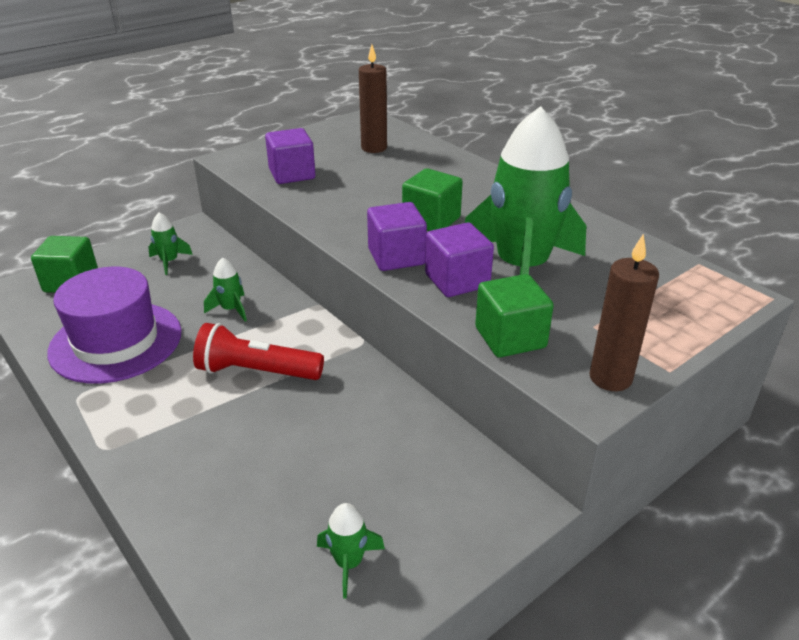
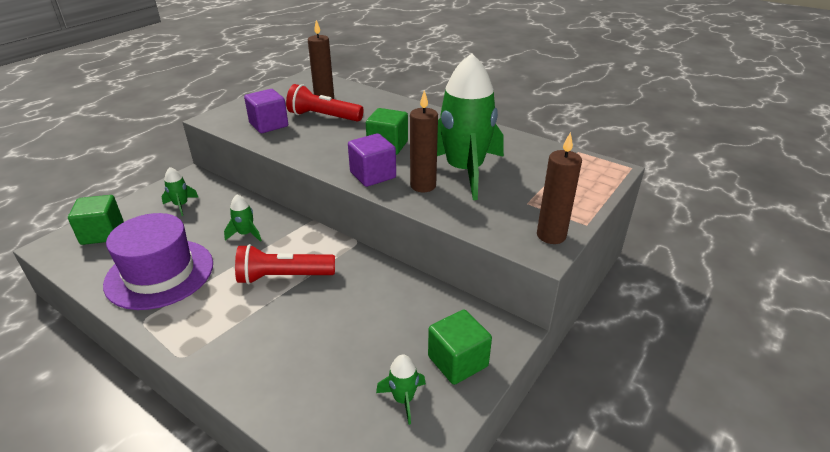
camera: 15 degrees left, 0 degrees up
purple cube [425,222,494,297] -> brown candle [410,90,438,192]
green cube [475,274,554,357] -> green cube moved to [428,310,492,385]
none -> red flashlight [286,84,364,122]

